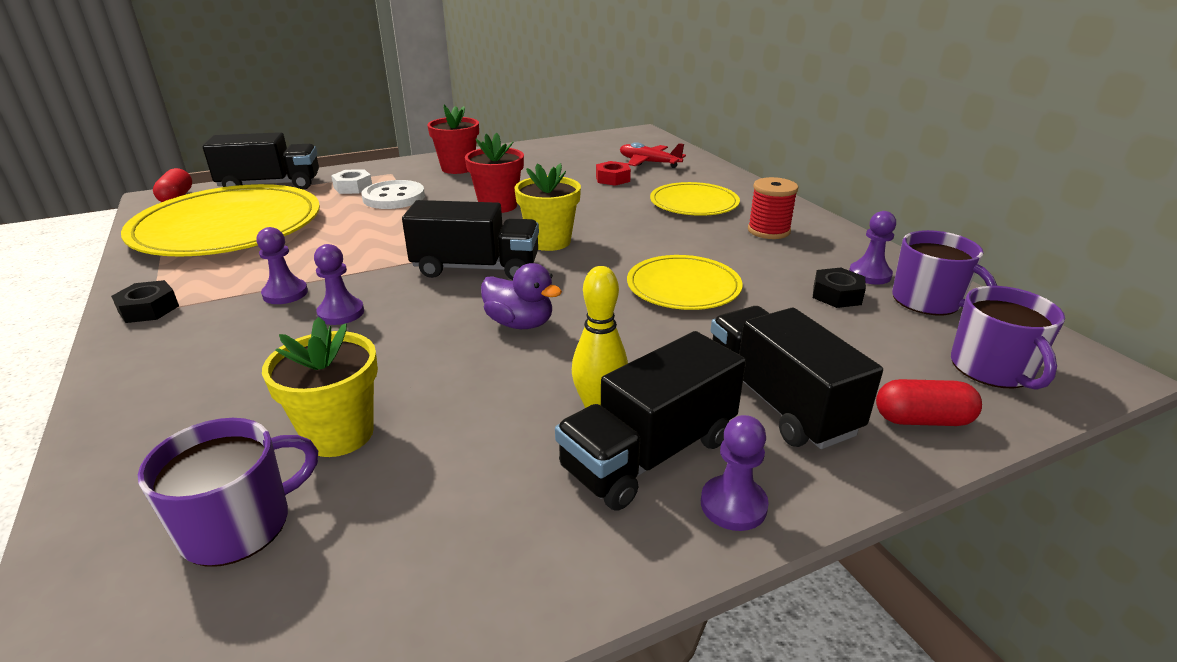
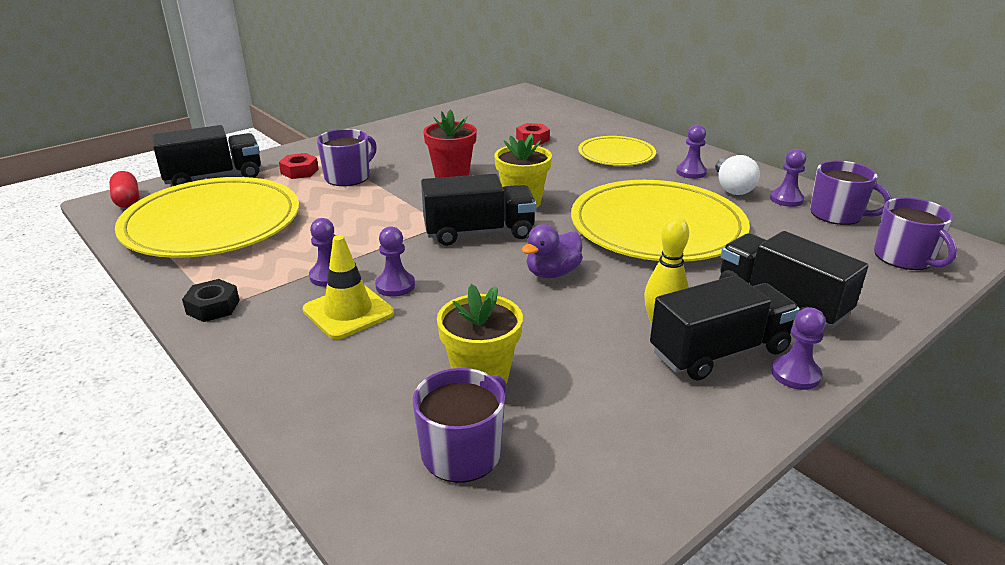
camera: 15 degrees left, 0 degrees up
white nut [331,169,372,194] -> red nut [279,153,319,179]
white button [361,180,425,209] -> purple mug [317,129,377,186]
red flower pot [427,105,479,174] -> none
purple duck [481,263,562,329] -> purple duck turned 120 degrees clockwise [522,224,583,278]
black truck [555,331,746,510] -> black truck turned 150 degrees counterclockwise [650,275,800,380]
red plane [620,142,686,168] -> none
yellow plate [627,255,743,310] -> yellow plate [571,180,750,262], size x1.85
red spool [748,177,798,239] -> purple pawn [676,125,707,179]
black nut [813,268,866,308] -> none
red capsule [876,379,982,426] -> none
none -> yellow traffic cone [303,235,394,339]
none -> white light bulb [715,155,760,195]

